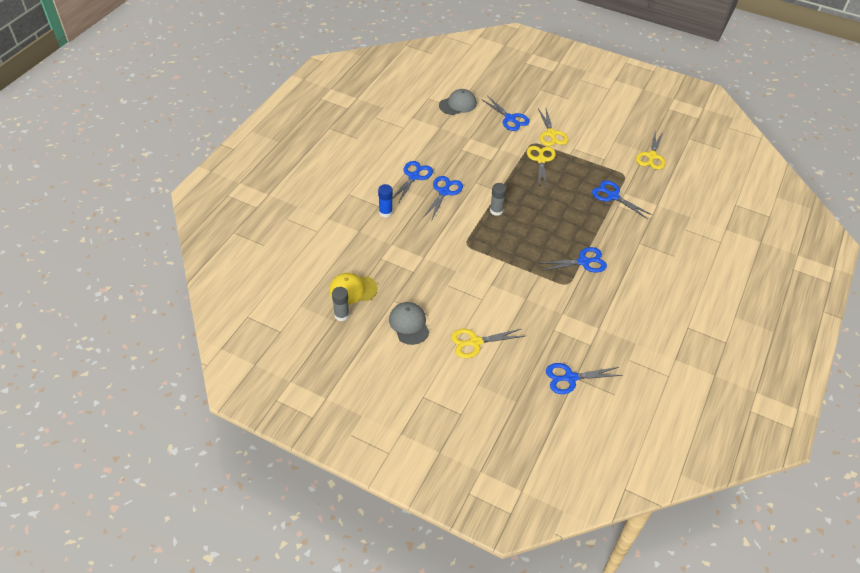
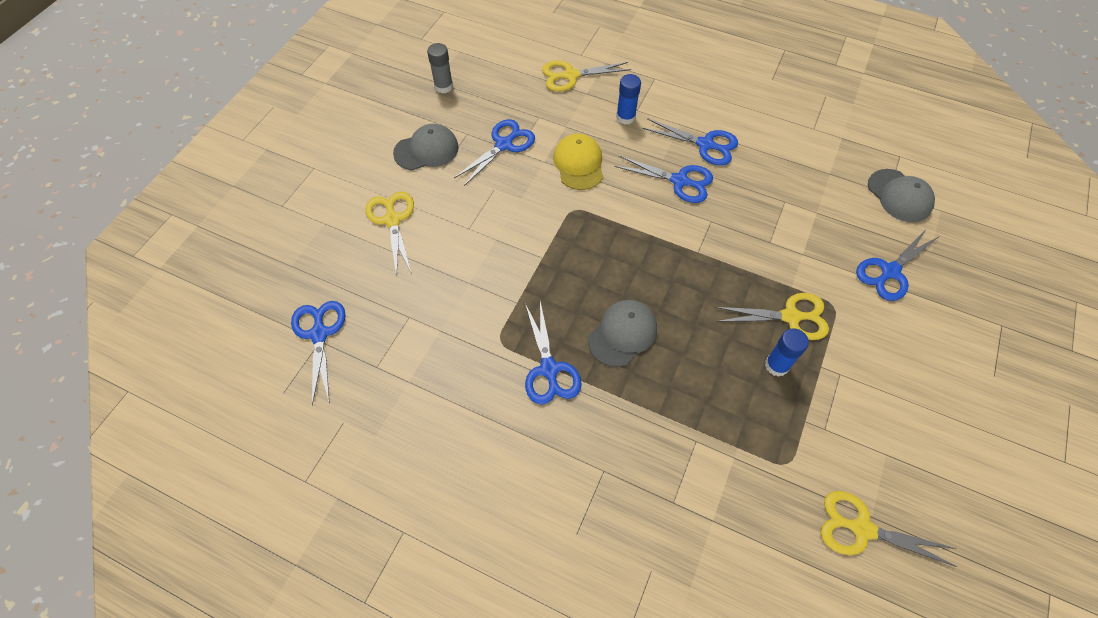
camera: 90 degrees right, 10 degrees up
yellow cap [329,273,378,304] -> yellow cap moved to [553,134,603,190]
grey glue stick [490,183,507,216] -> none
yellow scissors [538,109,568,146] -> yellow scissors moved to [542,61,631,92]
blue scissors [592,180,652,219] -> blue scissors moved to [454,119,535,186]
none -> grey cap [588,300,657,367]
none -> blue glue stick [765,329,809,377]

